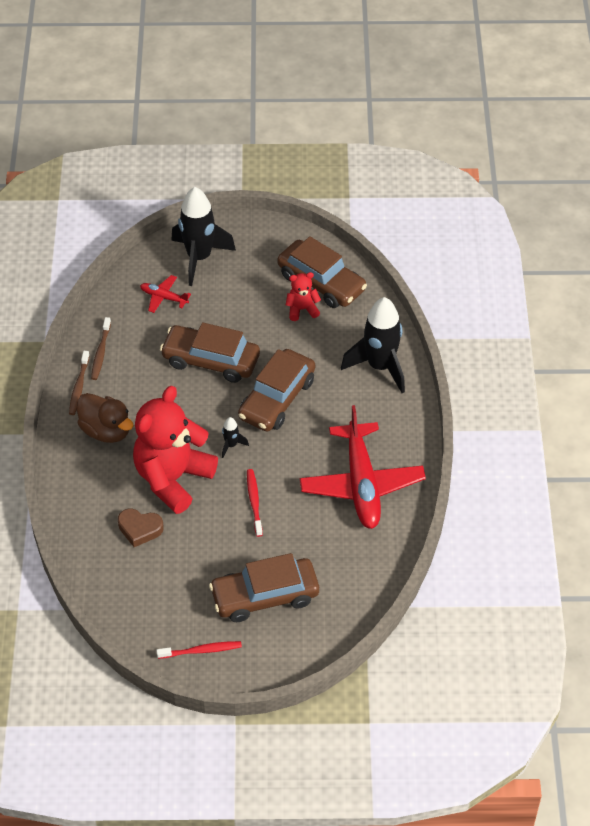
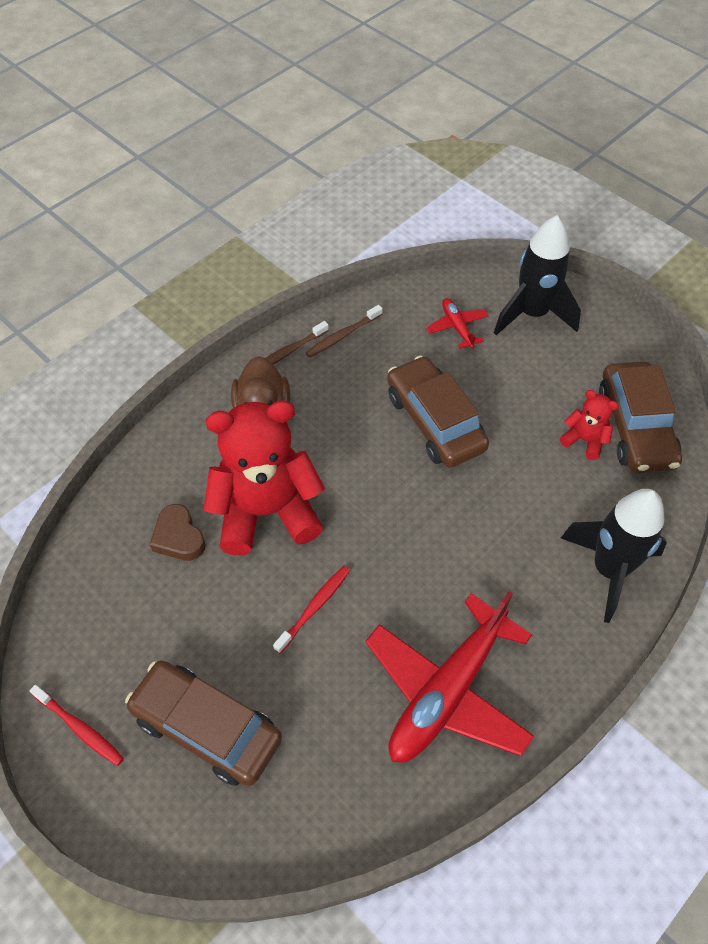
camera: 45 degrees right, 5 degrees up
black rocket [222,417,249,458] -> none
brown car [238,349,315,432] -> none

